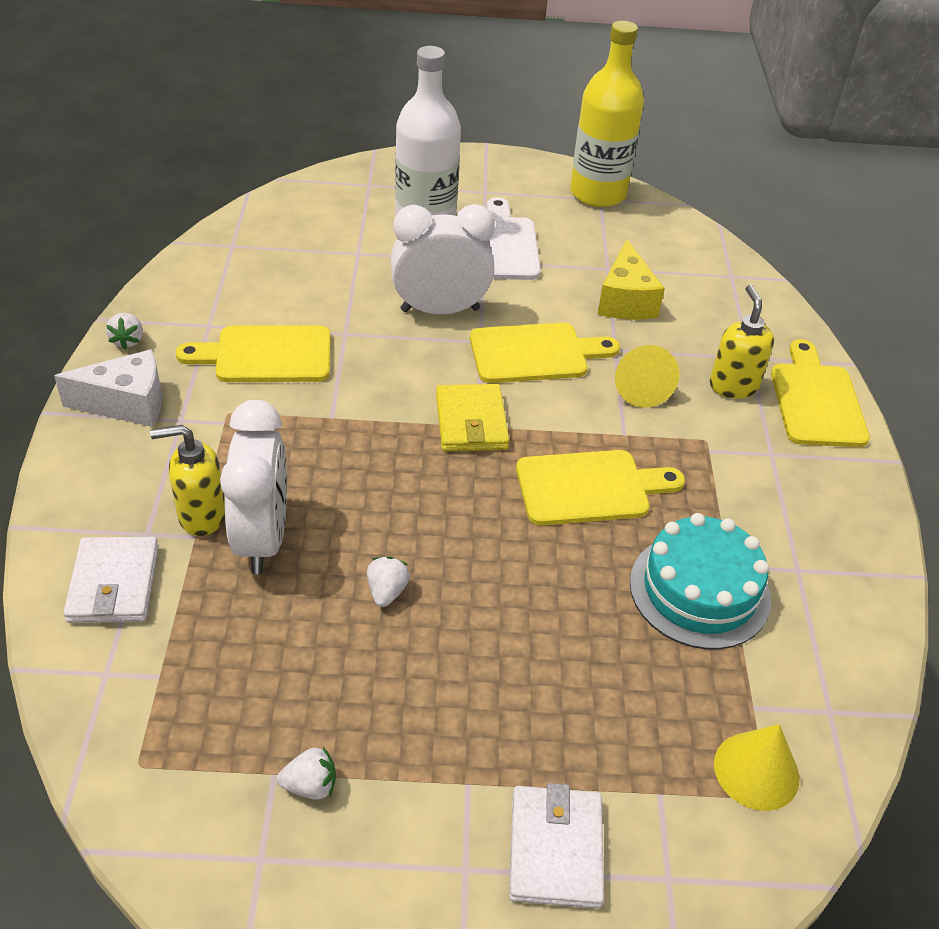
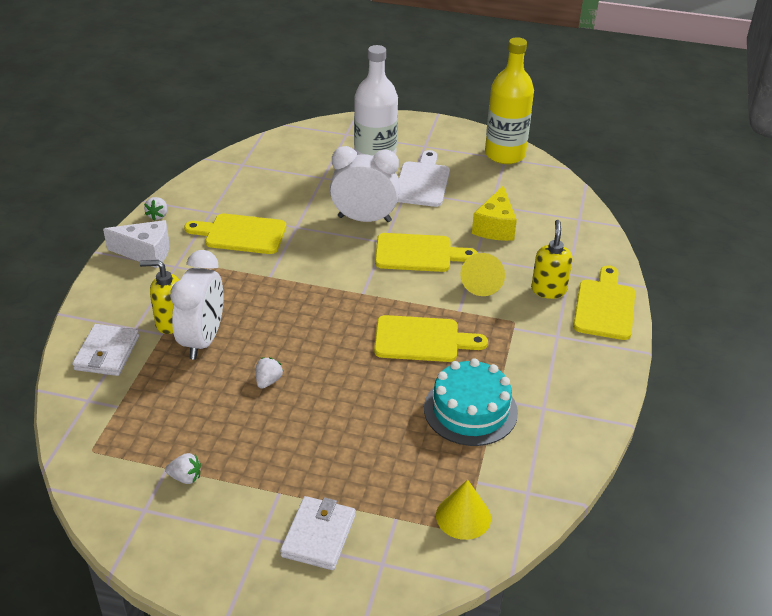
camera: 15 degrees right, 5 degrees down
yellow wallet [436,384,509,451] -> none

